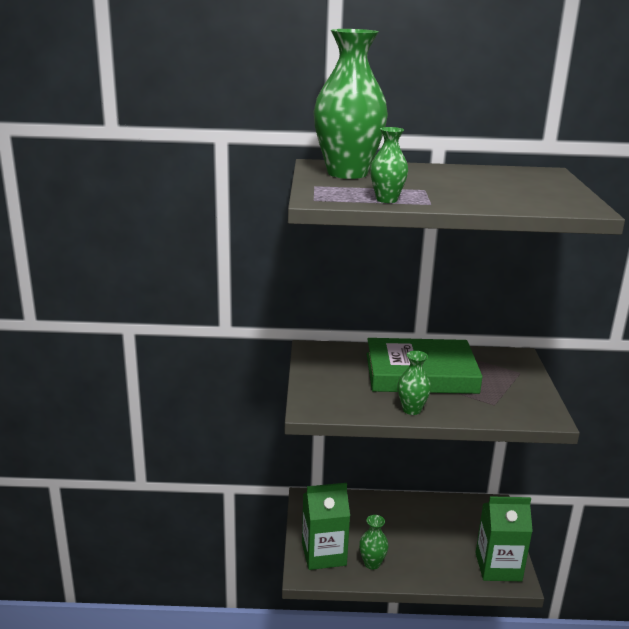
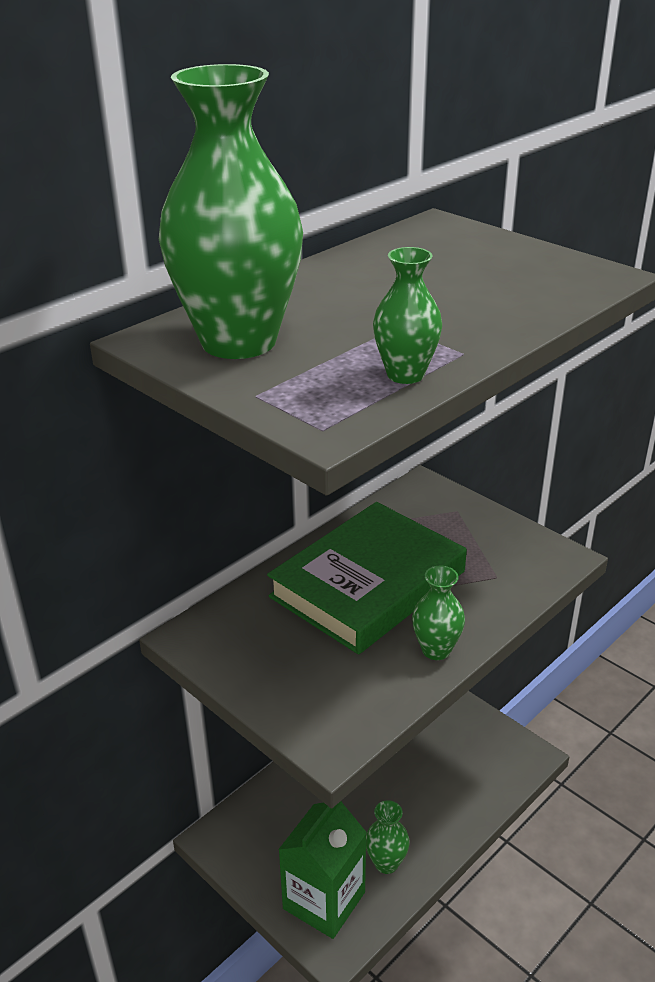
camera: 45 degrees left, 10 degrees up
green carton [475,496,533,581] -> none

